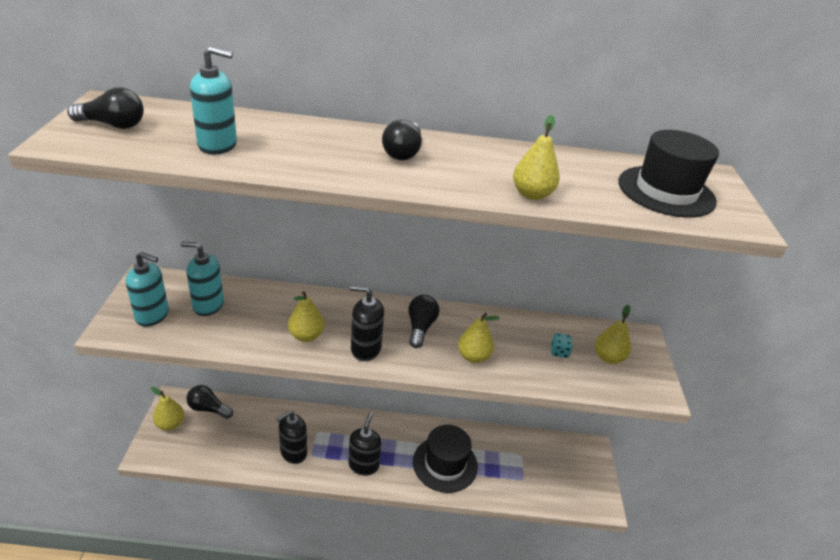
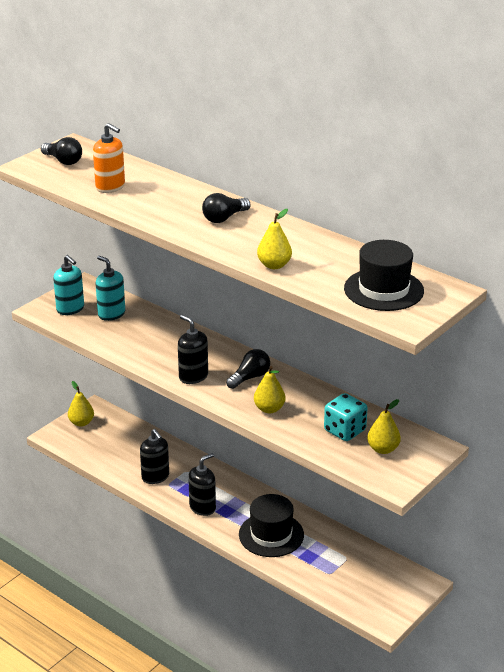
camera: 40 degrees right, 5 degrees down
black light bulb [187,385,233,419] -> none
turquoise soap dispenser [190,46,237,154] -> orange soap dispenser [93,123,125,193]
black soap dispenser [276,410,307,464] -> black soap dispenser turned 120 degrees counterclockwise [140,429,169,484]
yellow pear [288,291,324,342] -> none
turquoise dice [551,333,573,358] -> turquoise dice [324,393,368,441], size x1.95

